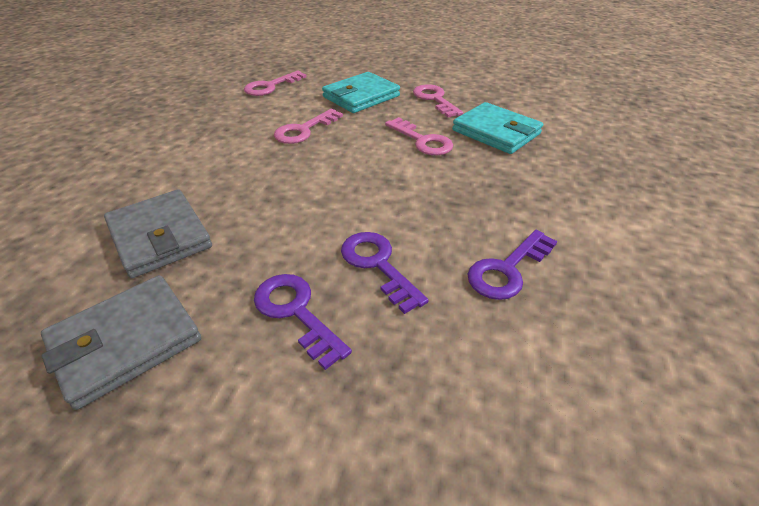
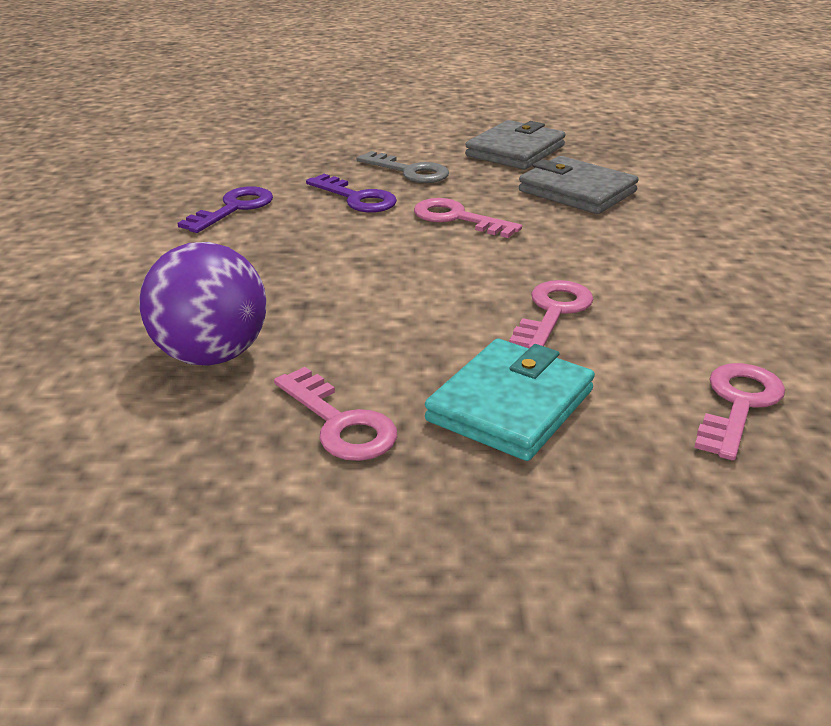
camera: 165 degrees right, 10 degrees down
purple key [254,274,352,370] -> grey key [357,151,449,183]
pink key [385,117,453,155] -> pink key moved to [414,198,522,238]
turquoise wallet [452,102,543,154] -> purple ball [139,242,266,366]

